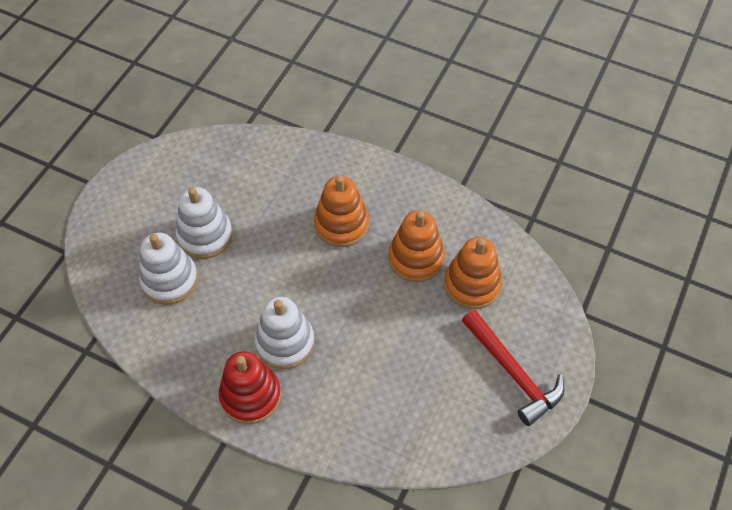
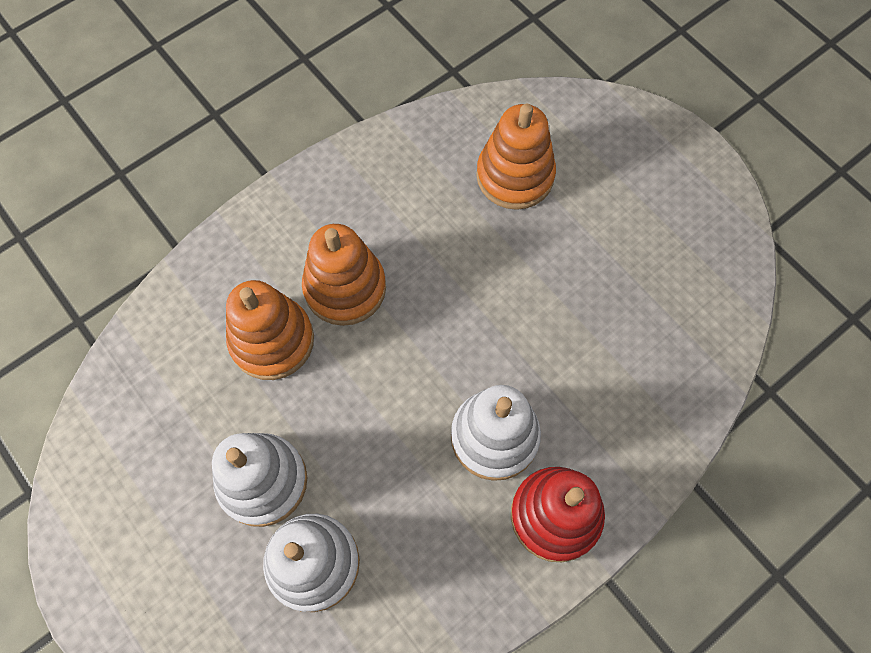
camera: 65 degrees left, 10 degrees up
orange stacking toy [388,210,445,282] -> orange stacking toy moved to [226,280,314,380]
red hammer [462,310,565,426] -> none

